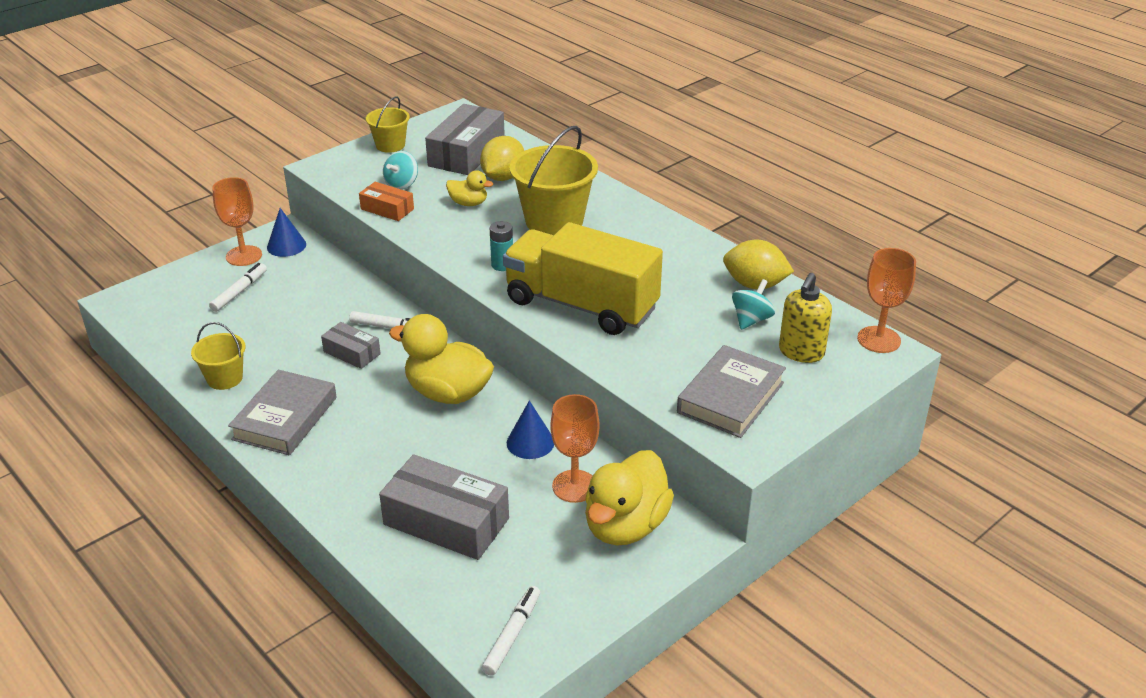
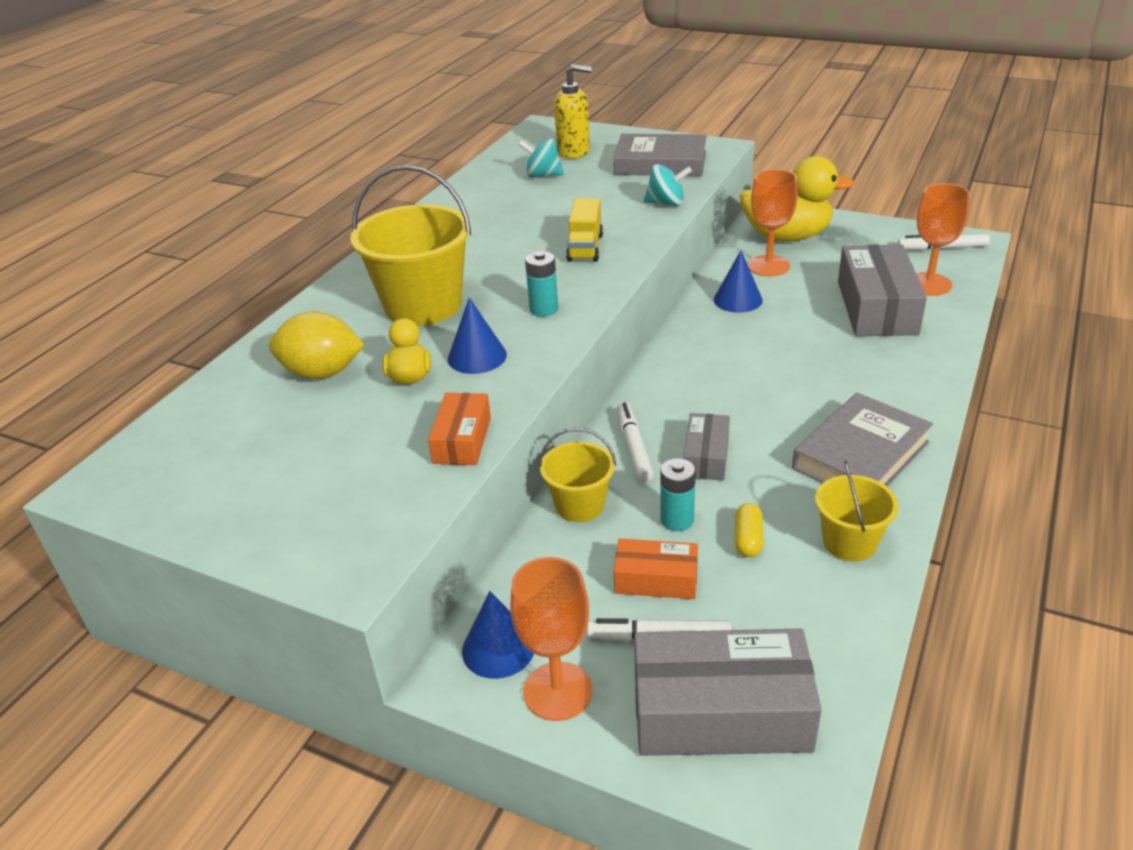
camera: 110 degrees left, 0 degrees up
grey book [228,370,337,455] -> grey book turned 45 degrees counterclockwise [792,393,933,486]
yellow bucket [366,96,410,153] -> yellow bucket moved to [539,428,616,522]
turquoise spinning top [383,151,418,190] -> turquoise spinning top moved to [644,164,692,206]
yellow duck [389,314,494,404] -> none
grey box [425,104,505,175] -> grey box moved to [634,628,822,756]
yellow truck [503,222,663,335] -> yellow truck [566,198,603,262], size x0.44
yellow lemon [723,239,794,290] -> none
orange goblet [857,248,916,353] -> orange goblet moved to [916,183,970,296]
none -> blue cone [448,298,507,374]
none -> orange box [614,539,698,599]
none -> turquoise battery [660,458,696,531]
none -> yellow capsule [735,503,763,557]

